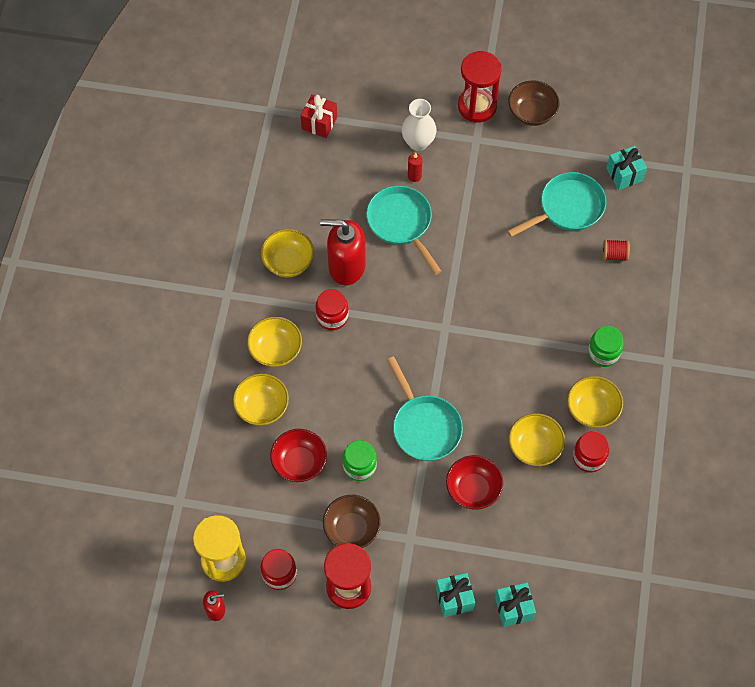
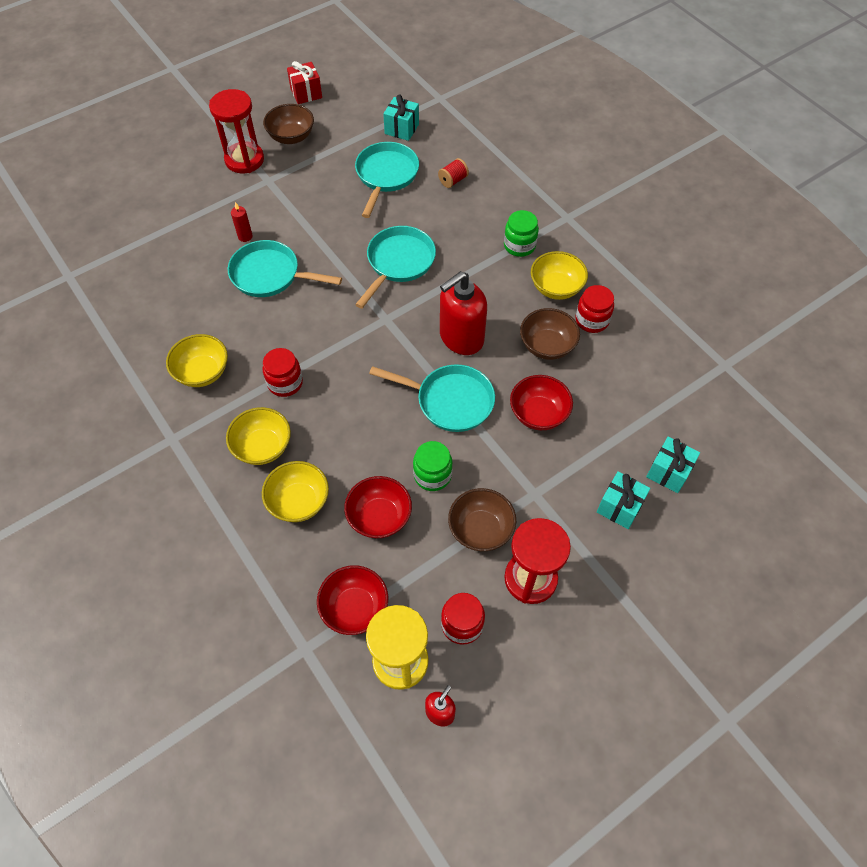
camera: 45 degrees left, 5 degrees down
red gift [301,94,337,138] -> red gift moved to [287,61,322,104]
red soap dispenser [320,219,366,285] -> red soap dispenser moved to [440,271,487,355]
white vase [402,99,437,151] -> none
yellow bowl [509,413,565,466] -> brown bowl [520,308,580,360]
none -> red bowl [317,565,388,635]
none -> turquoise pan [355,226,436,309]

